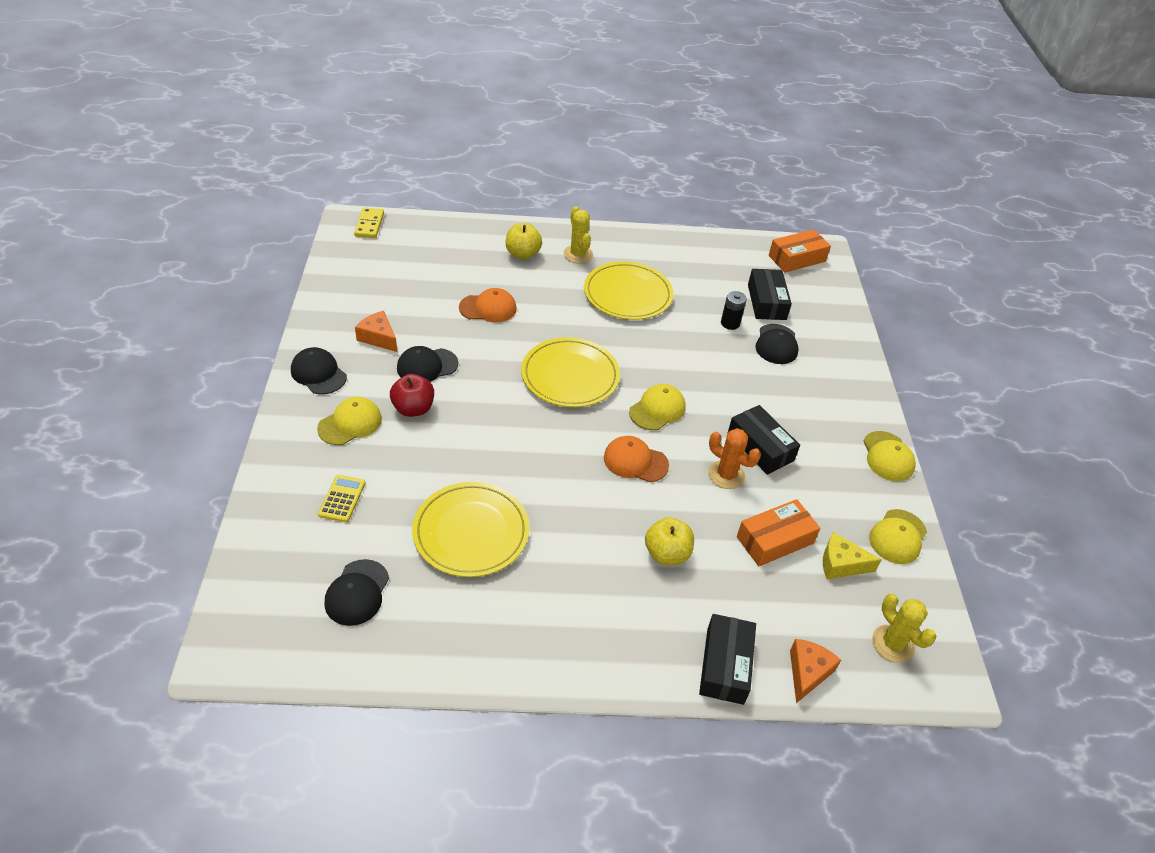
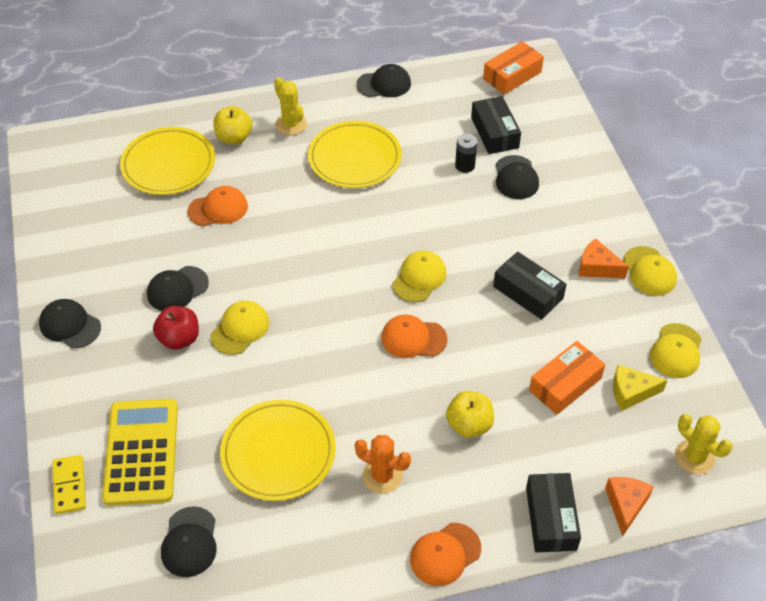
camera: 10 degrees left, 5 degrees up
yellow cap [317,397,382,445] -> yellow cap moved to [210,301,269,355]
yellow calculator [318,475,366,522] -> yellow calculator [102,399,178,506], size x2.14
yellow domino [354,208,384,238] -> yellow domino moved to [52,455,86,514]
orange cheese [355,311,397,352] -> orange cheese moved to [579,238,629,279]
yellow plate [521,337,620,407] -> yellow plate moved to [120,127,215,195]
orange cactus [708,428,761,489] -> orange cactus moved to [355,435,411,494]
none -> black cap [357,64,411,97]
none -> orange cap [410,523,481,586]

